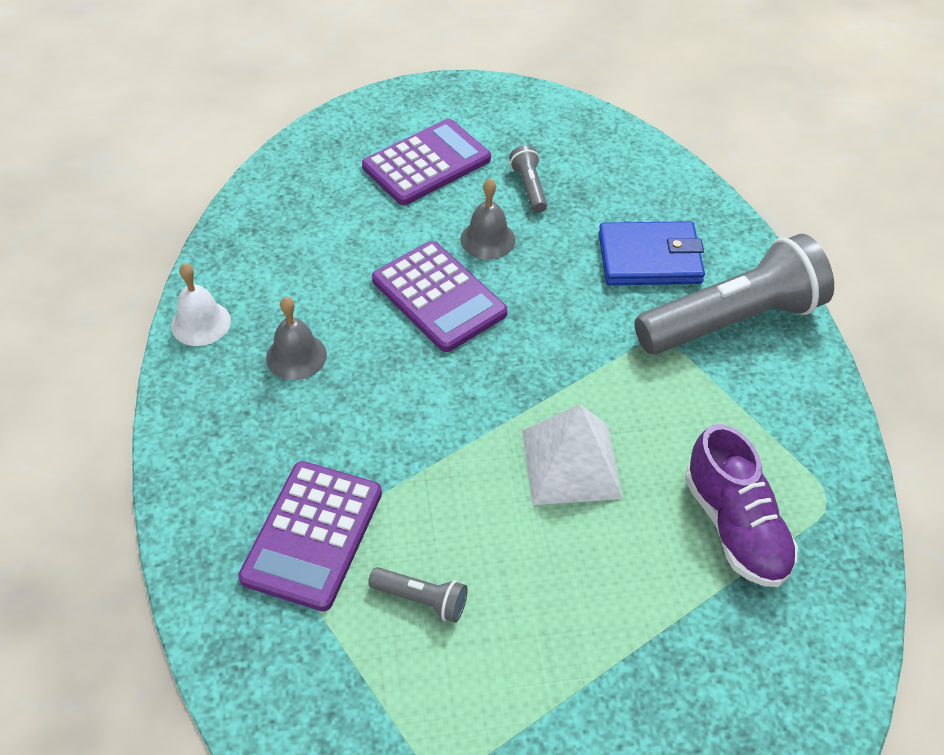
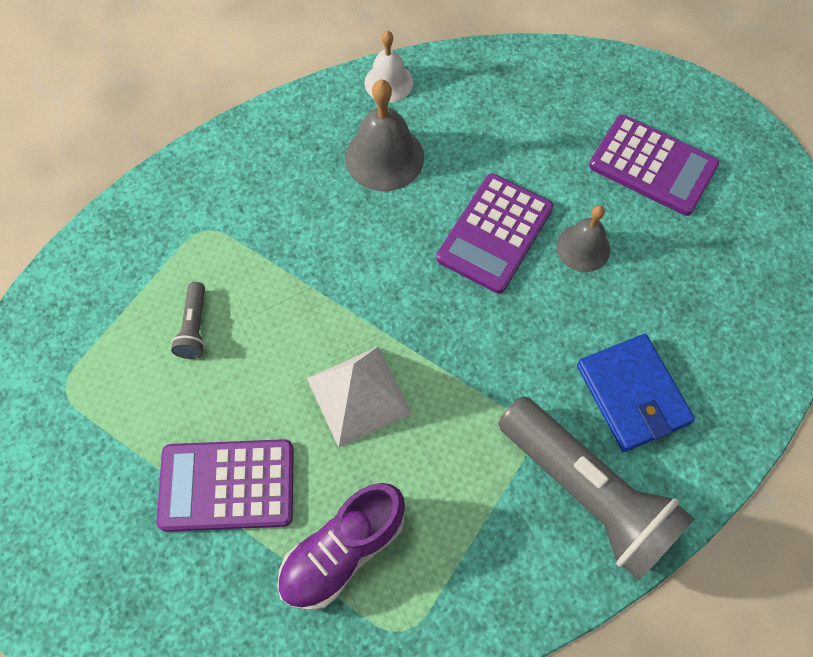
camera: 70 degrees right, 15 degrees up
purple calculator [238,461,382,611] -> purple calculator moved to [156,439,294,532]
grey bell [266,297,327,380] -> grey bell [345,80,424,191], size x1.55
grey flashlight [509,145,547,213] -> none

